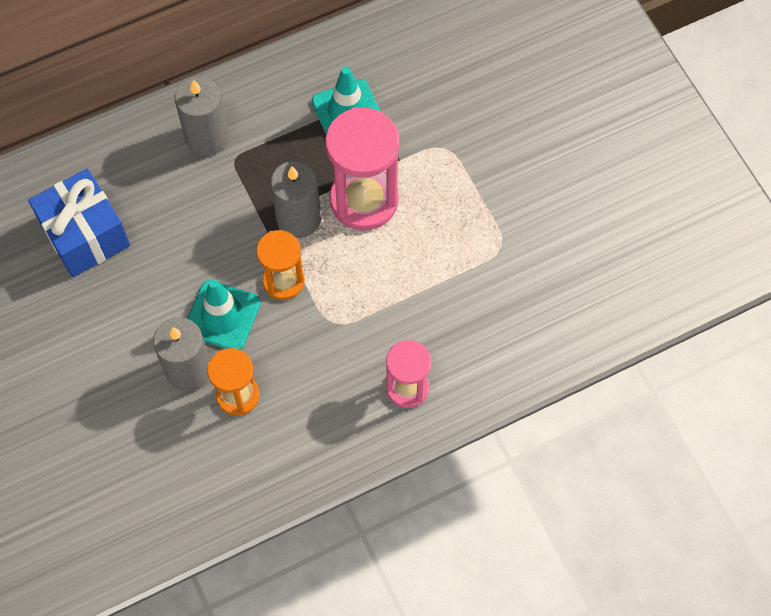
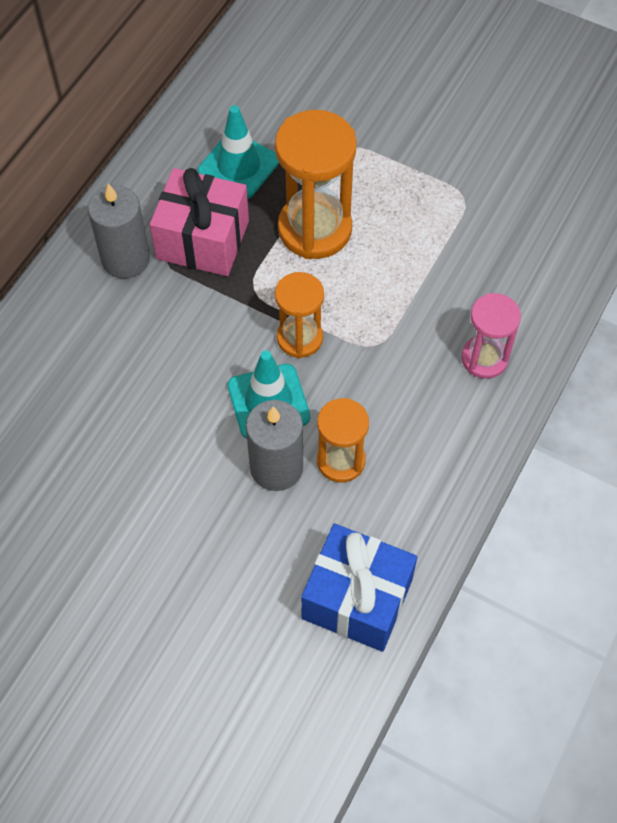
camera: 35 degrees left, 5 degrees down
blue gift [28,168,130,277] -> blue gift moved to [301,523,417,652]
grey candle [271,161,321,238] -> none
pink hourglass [325,107,400,231] -> orange hourglass [275,110,357,259]
none -> pink gift [150,168,249,276]

